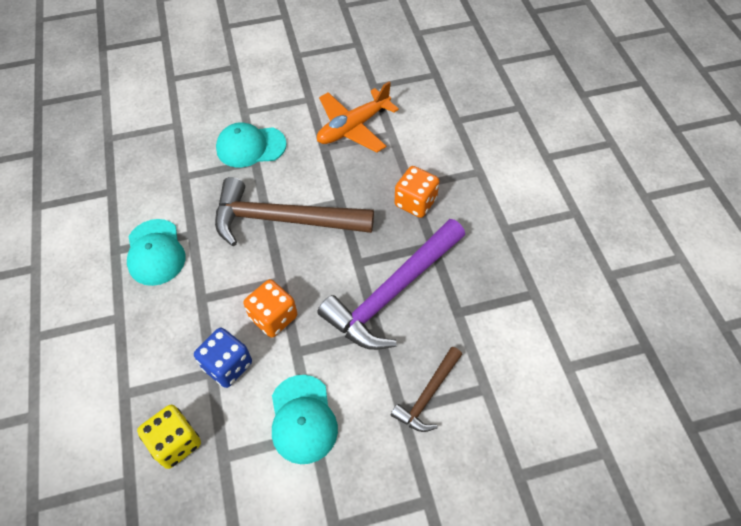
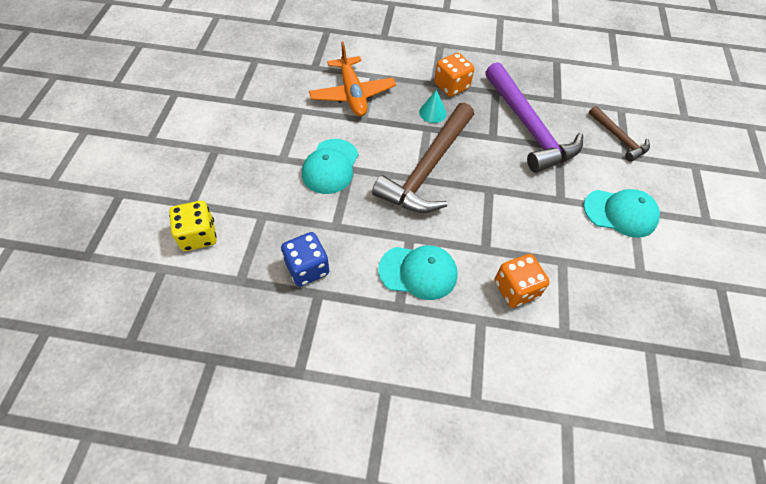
camera: 70 degrees left, 0 degrees up
yellow dice [137,405,201,469] -> yellow dice moved to [169,201,216,251]
blue dice [194,328,252,388] -> blue dice moved to [281,232,329,287]
orange dice [243,279,297,338] -> orange dice moved to [495,254,550,308]
none -> turquoise cone [419,90,447,123]

